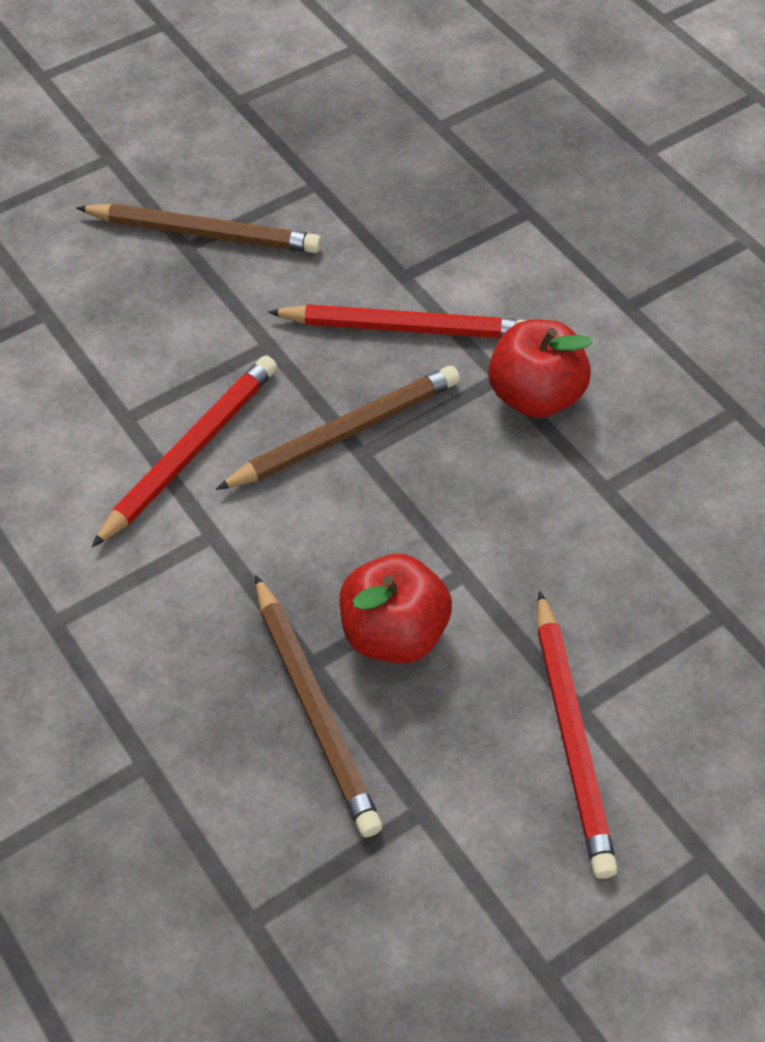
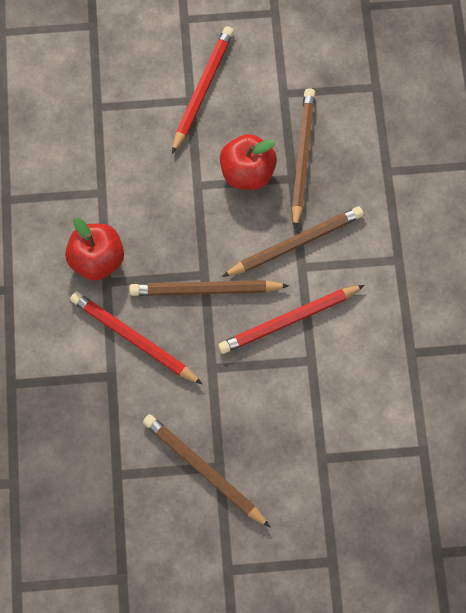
camera: 150 degrees left, 15 degrees up
none -> brown pencil [222,206,364,277]

